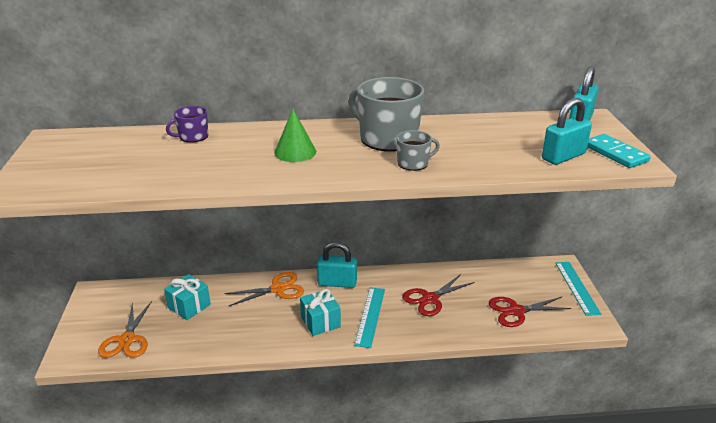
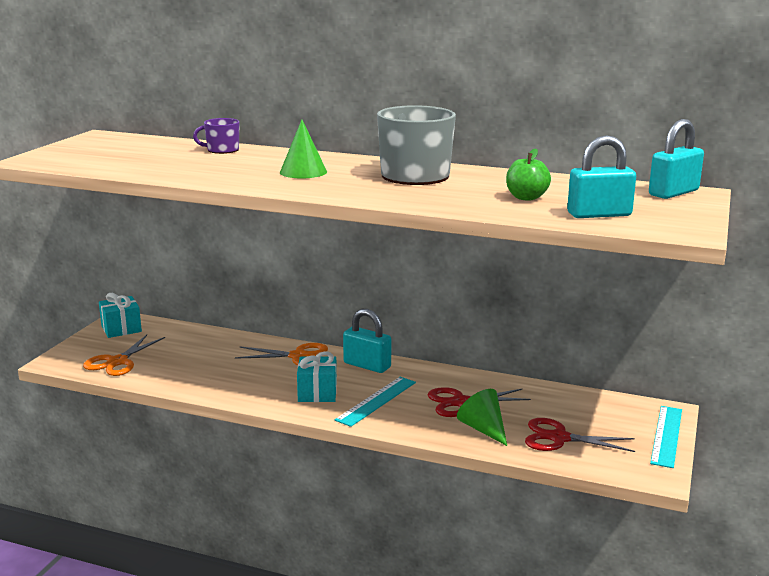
camera: 25 degrees right, 10 degrees down
turquoise gift [164,274,211,320] -> turquoise gift moved to [99,293,142,338]
grey mug [396,130,440,171] -> none
turquoise domino [587,134,651,168] -> none
none -> green cone [457,389,507,446]
none -> green apple [506,148,551,201]

